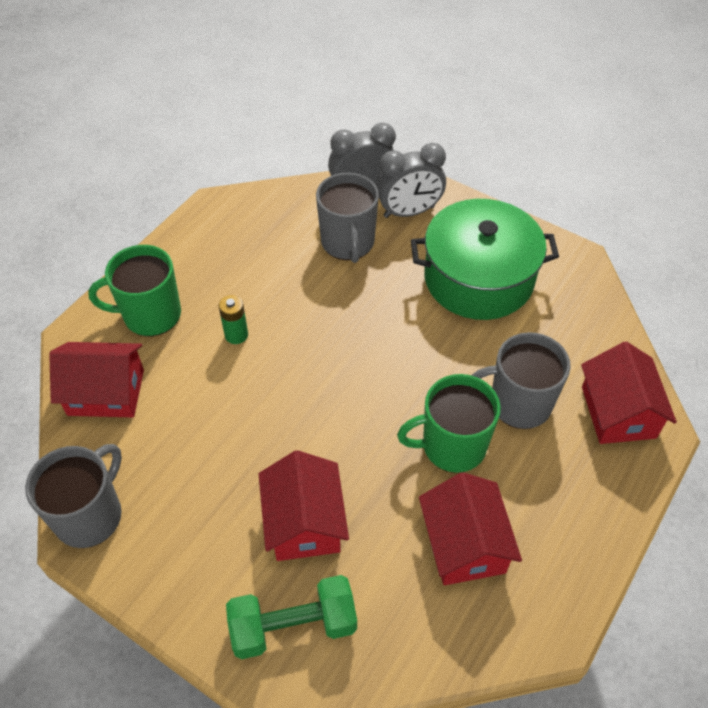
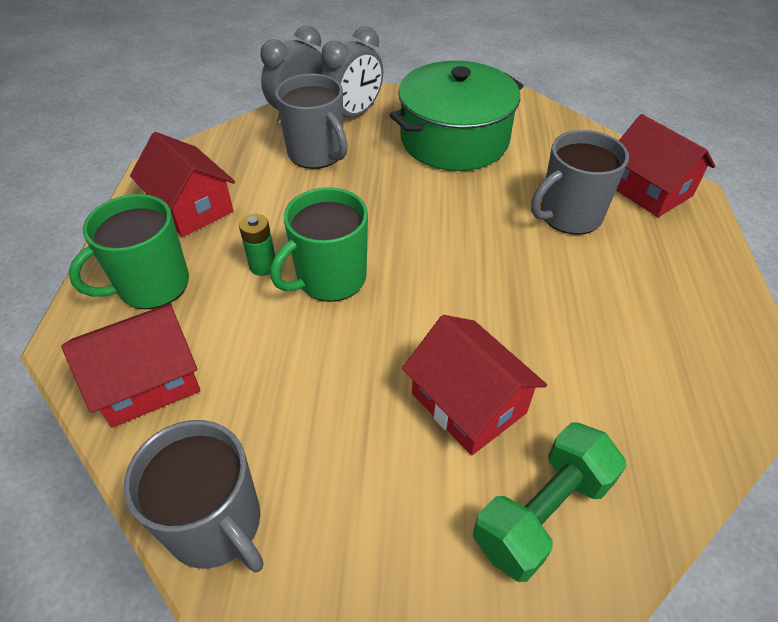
camera: 30 degrees left, 5 degrees down
grey mug [25,444,122,548] -> grey mug turned 135 degrees clockwise [124,420,263,572]
green mug [397,374,501,473] -> green mug moved to [270,187,368,302]
red house [419,472,522,585] -> red house moved to [130,132,235,237]

